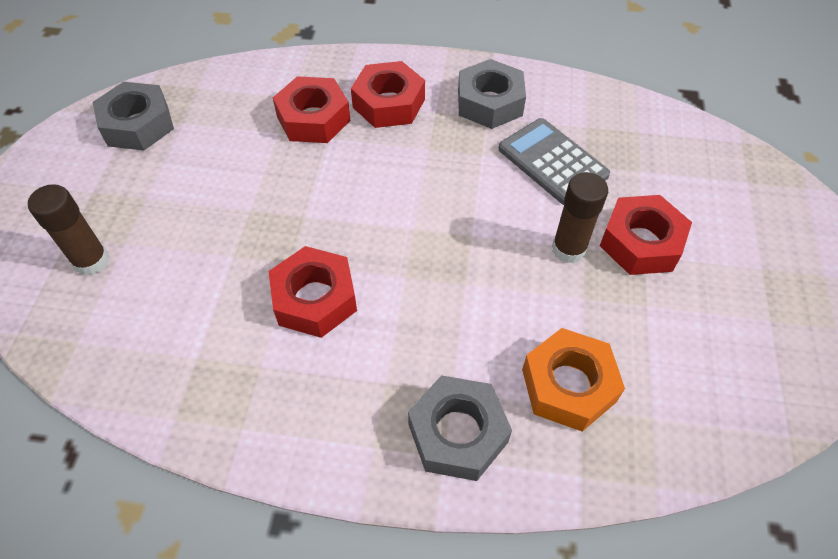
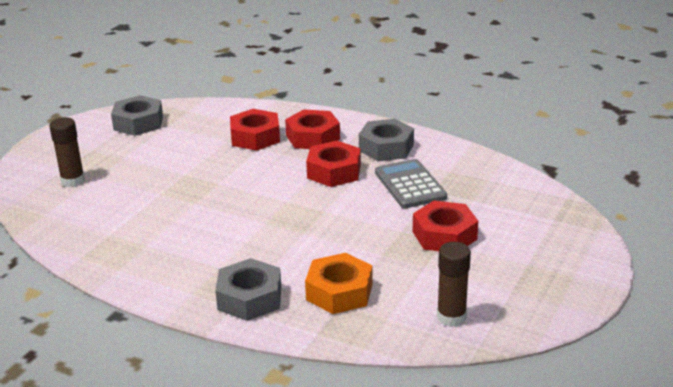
camera: 20 degrees right, 25 degrees down
red nut [268,246,357,338] -> red nut moved to [306,141,361,187]
brown glue stick [552,172,608,264] -> brown glue stick moved to [437,242,471,327]

